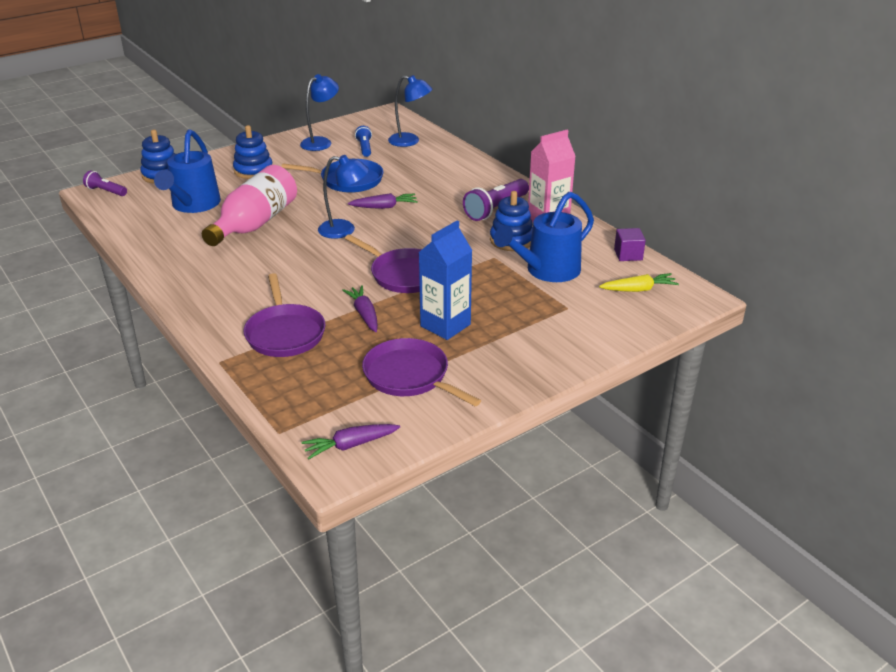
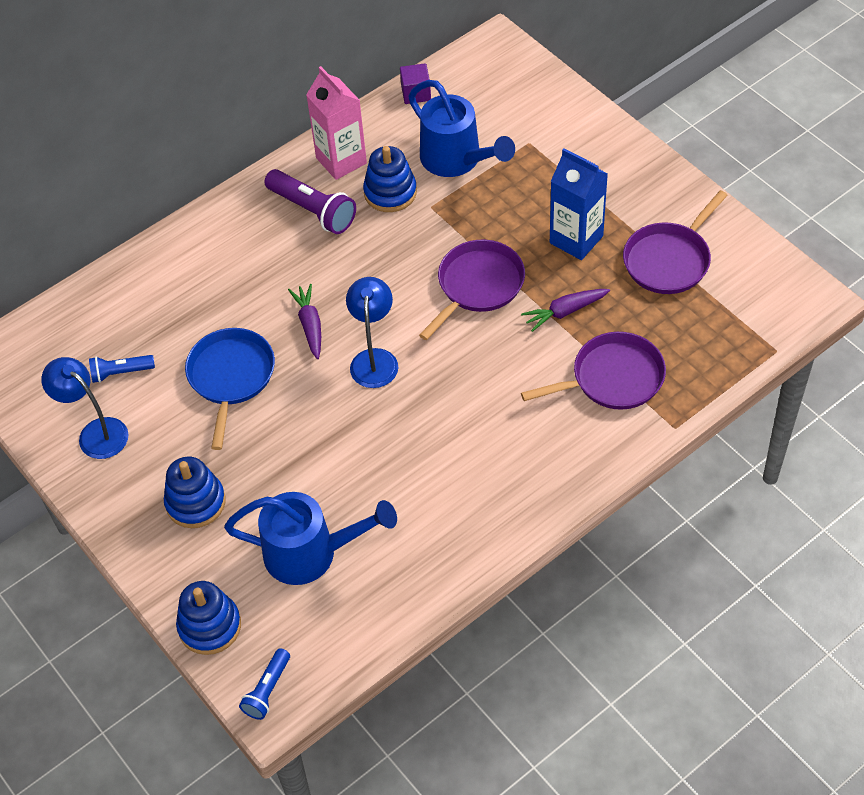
camera: 90 degrees left, 20 degrees up
purple flashlight [83,170,127,196] -> blue flashlight [239,648,290,720]
pink bottle [202,165,297,246] -> none
purple carrot [301,424,400,459] -> none
blue lamp [388,75,432,147] -> none
yellow carrot [599,273,679,292] -> none

